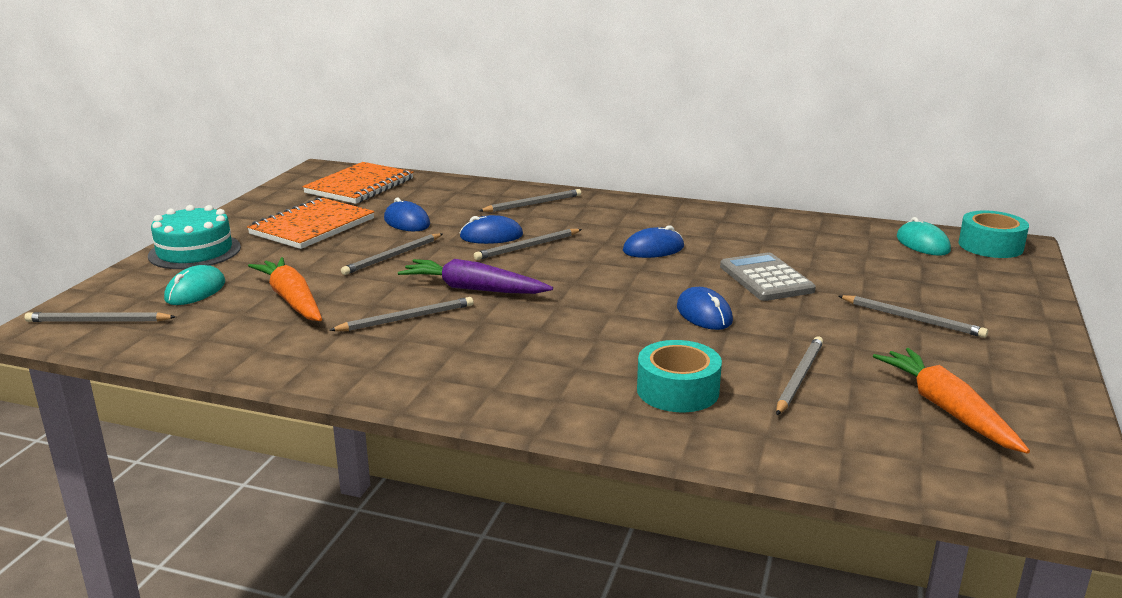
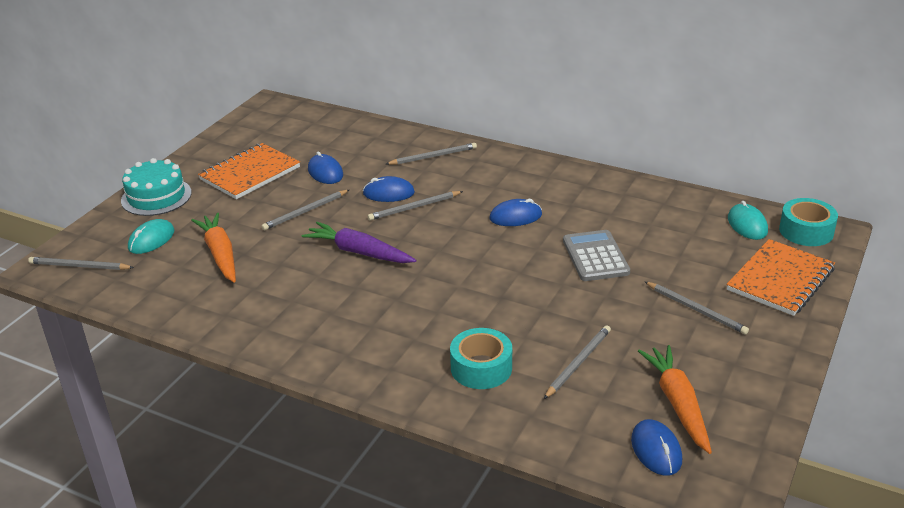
camera: 10 degrees right, 10 degrees up
orange notebook [303,162,414,204] -> orange notebook moved to [726,239,835,316]
grey pencil [329,297,473,331] -> none
blue mouse [677,287,733,330] -> blue mouse moved to [631,419,682,476]

